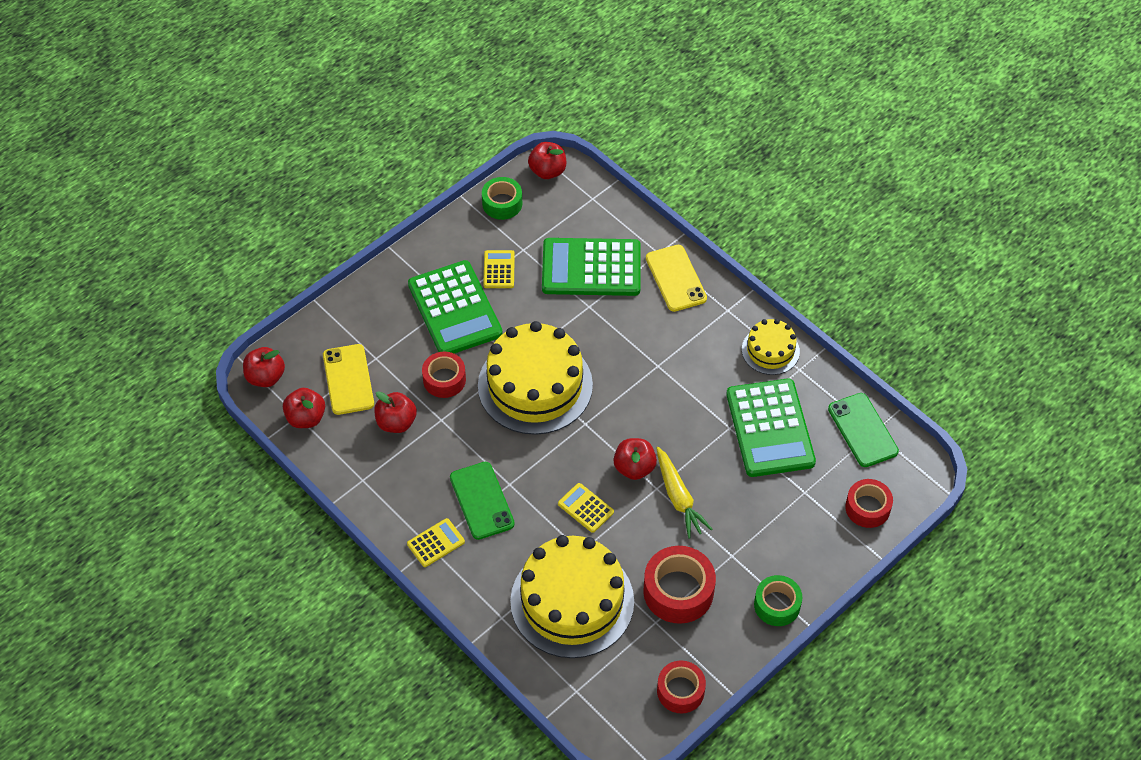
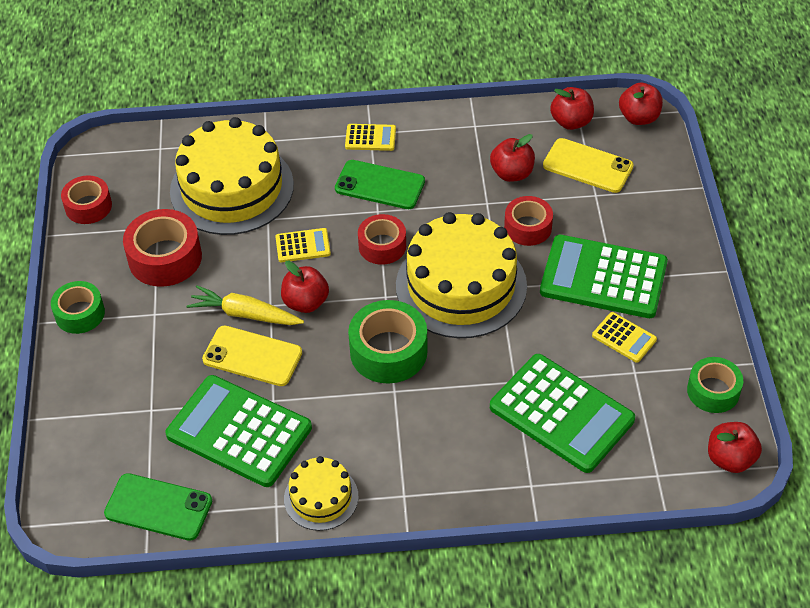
camera: 130 degrees right, 5 degrees down
yellow calculator [407,518,465,567] -> yellow calculator turned 90 degrees counterclockwise [345,124,396,151]
green calculator [542,238,641,296] -> green calculator turned 90 degrees clockwise [490,354,635,473]
yellow phone [646,245,707,312] -> yellow phone moved to [202,325,302,386]
red tape [845,479,893,528] -> red tape moved to [358,214,406,265]
none -> green tape [348,300,428,383]

